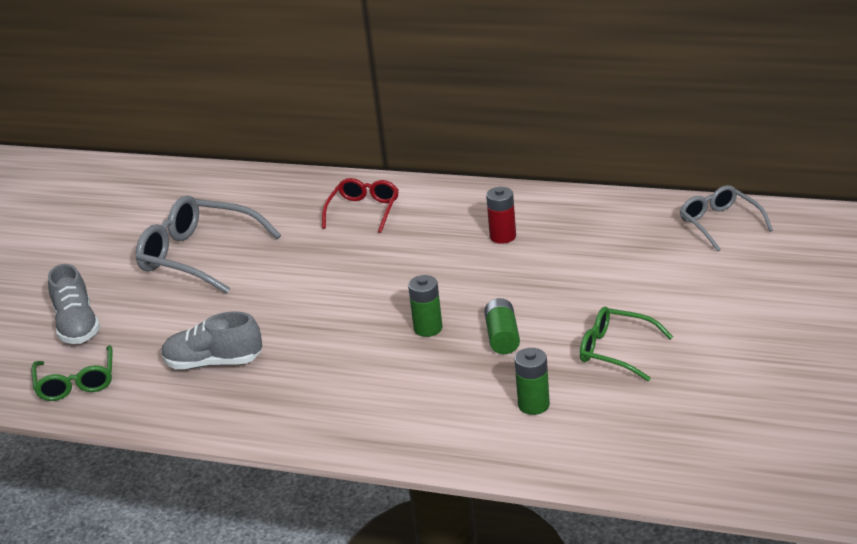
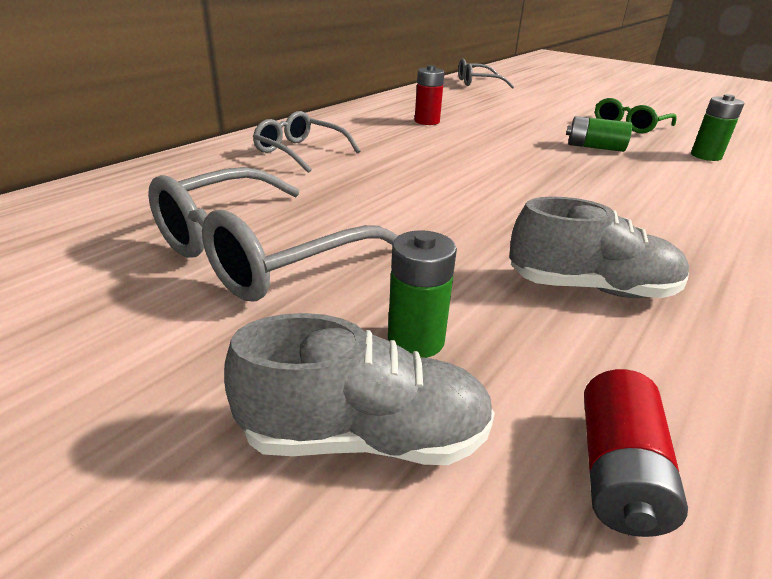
camera: 75 degrees left, 0 degrees up
green glasses [31,345,112,401] -> red battery [584,369,688,537]
grey shoe [161,312,262,369] -> grey shoe turned 105 degrees counterclockwise [509,197,689,298]
red glasses [322,178,399,233] -> grey glasses [253,111,361,173]
green battery [408,275,443,337] -> green battery moved to [388,230,457,358]

